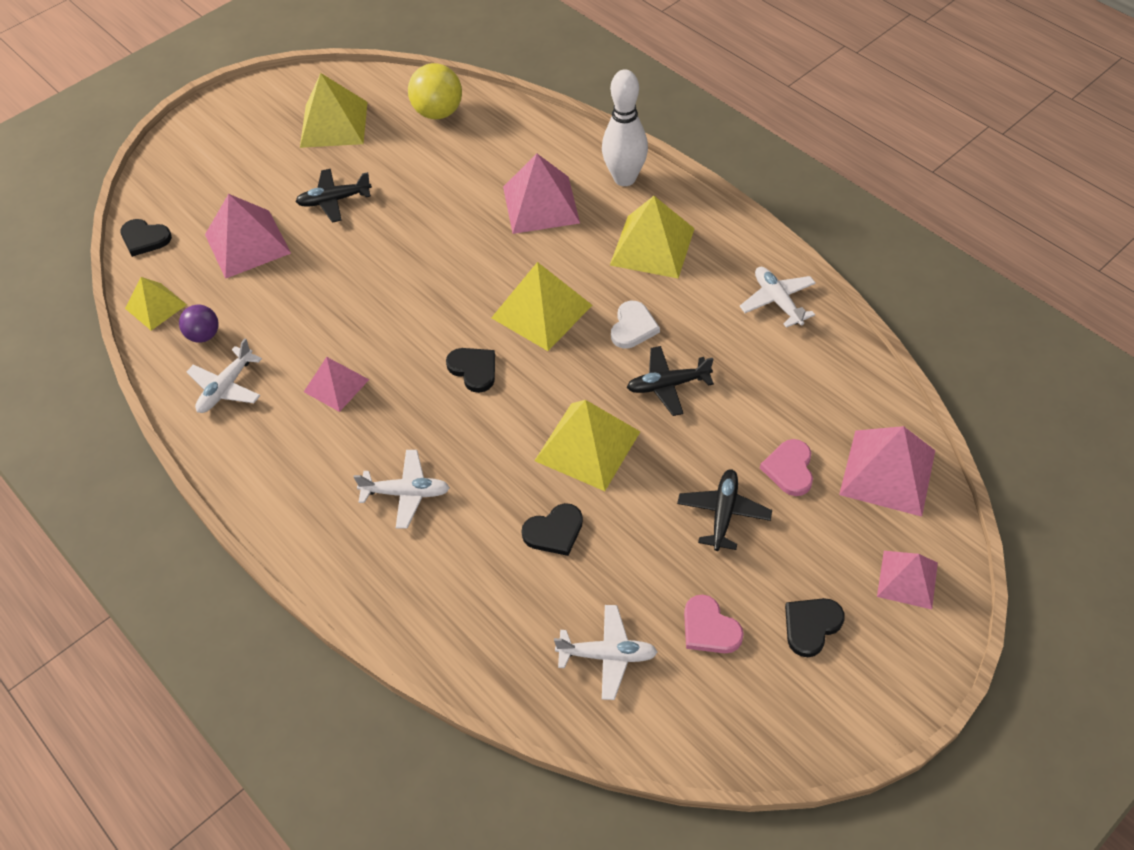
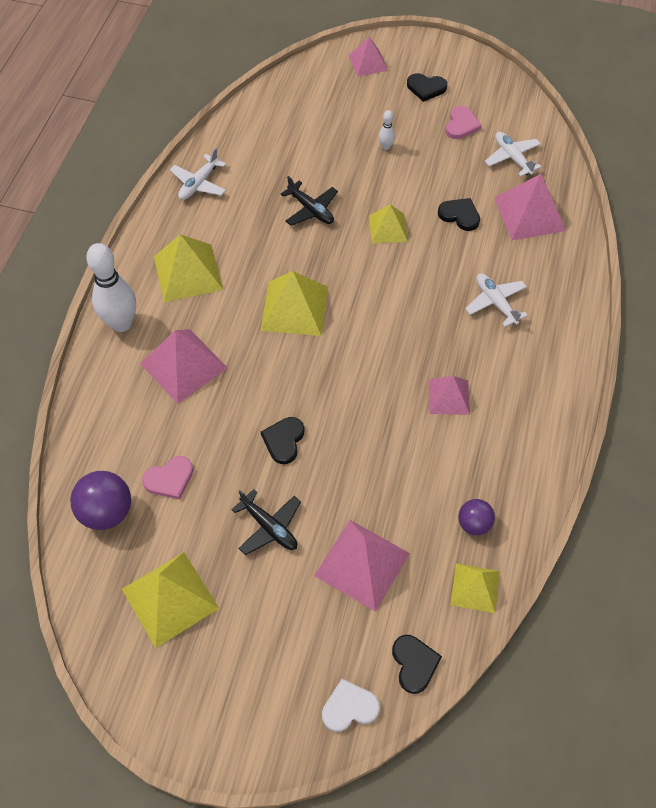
camera: 125 degrees left, 5 degrees up
white plane [187,338,262,413] -> none
yellow ball [408,63,462,119] -> purple ball [70,471,131,530]
black heart [446,348,495,393] -> black heart moved to [261,417,304,464]
yellow pyramid [534,400,640,491] -> yellow pyramid [369,204,408,243], size x0.62
white heart [611,301,660,349] -> white heart moved to [322,679,380,732]
black plane [677,469,772,551] -> white bowling pin [379,110,395,150]
pink heart [760,439,813,496] -> pink heart moved to [142,456,193,499]
pink pyramid [839,426,935,517] -> pink pyramid moved to [494,174,566,241]

